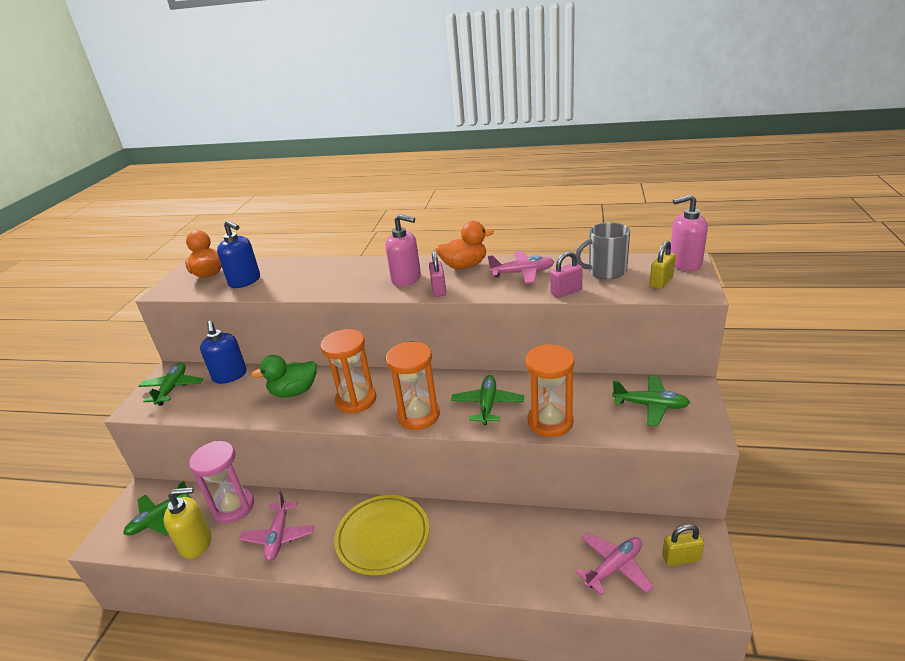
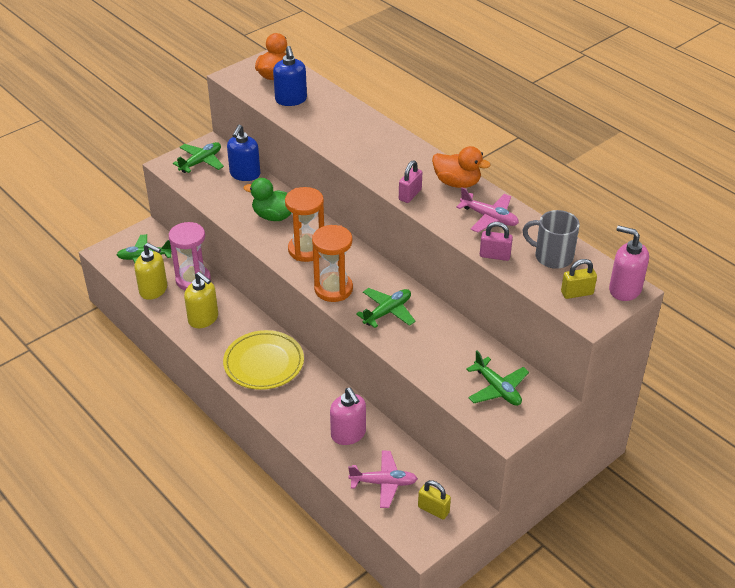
camera: 35 degrees right, 10 degrees up
pink plane [239,491,314,561] -> yellow soap dispenser [184,272,218,328]
pink soap dispenser [386,214,421,286] -> pink soap dispenser moved to [330,388,366,445]
orange hourglass [525,344,575,437] -> none

